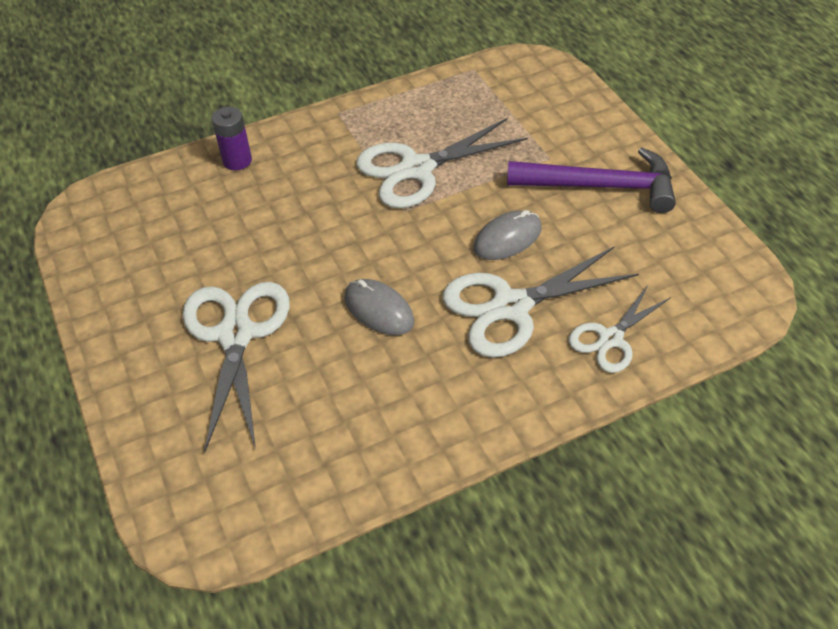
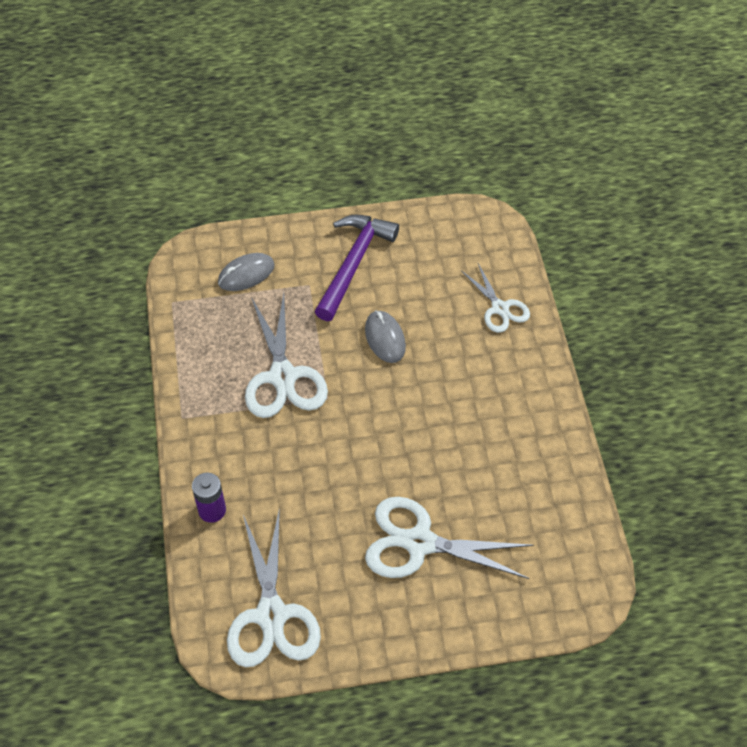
camera: 75 degrees left, 5 degrees up
grey mouse [344,279,414,335] -> grey mouse moved to [218,253,275,291]
white scissors [443,246,639,358] -> white scissors moved to [227,507,321,667]

